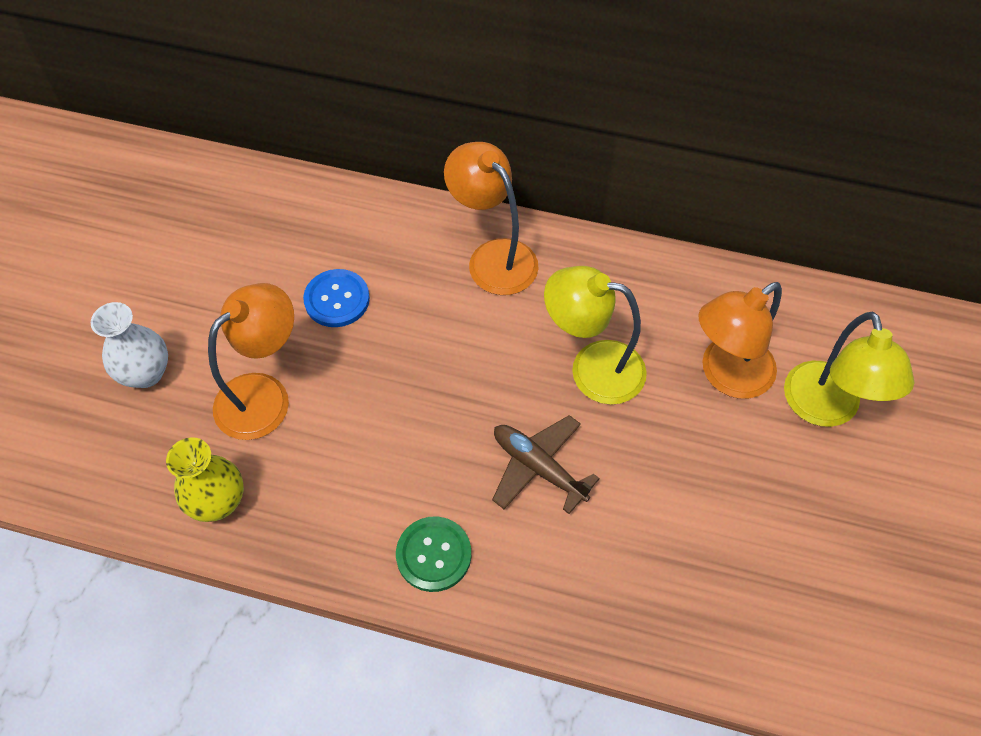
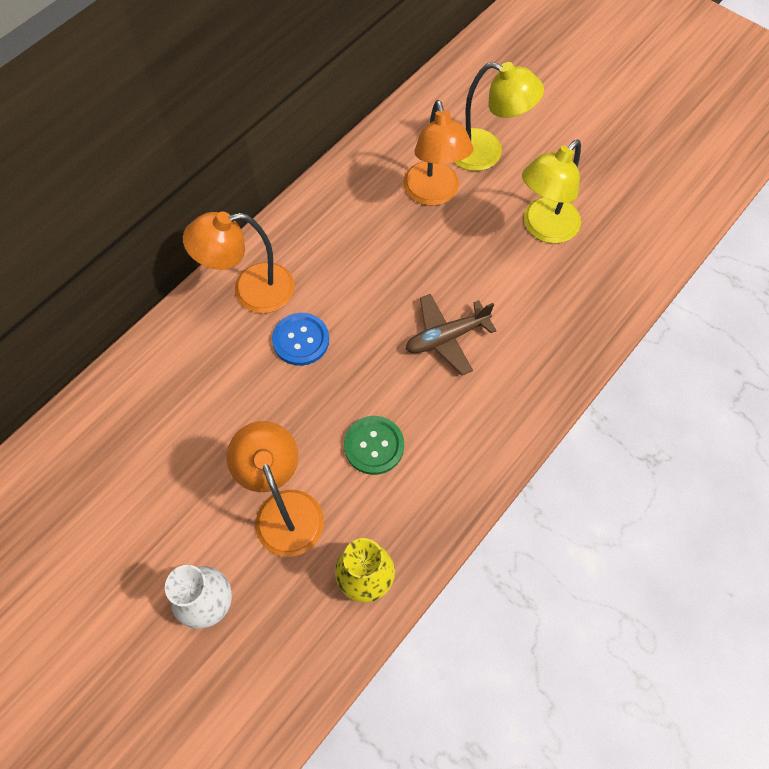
camera: 65 degrees left, 5 degrees up
blue button [303,269,370,327] -> blue button moved to [272,313,329,366]
green button [396,516,471,592] -> green button moved to [344,416,404,475]
yellow lamp [544,266,647,405] -> yellow lamp moved to [522,140,581,244]

